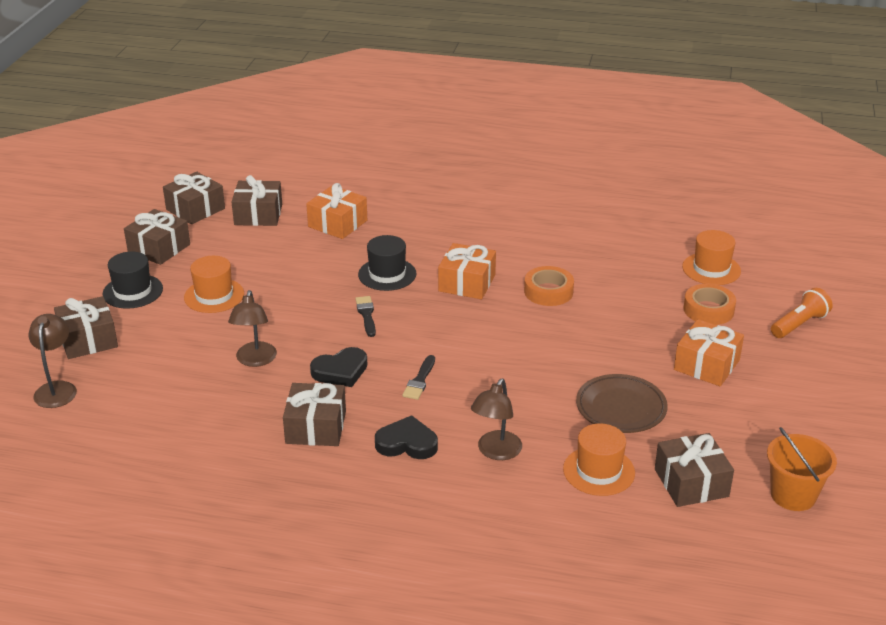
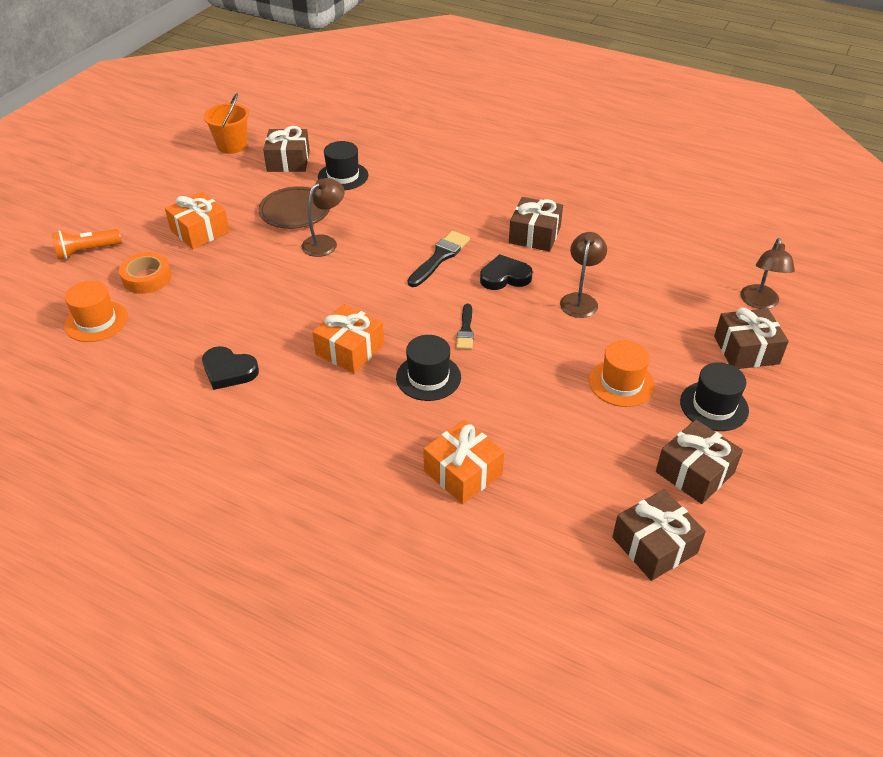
camera: 165 degrees left, 10 degrees up
brown gift [232,175,282,226] -> none
black heart [375,415,438,459] -> black heart moved to [202,346,259,390]
black brush [403,355,435,400] -> black brush [408,231,470,287], size x1.54
brown lamp [471,379,522,460] -> brown lamp moved to [301,178,345,257]
orange tape [524,266,574,306] -> none
orange hat [563,424,635,496] -> black hat [318,141,368,190]

